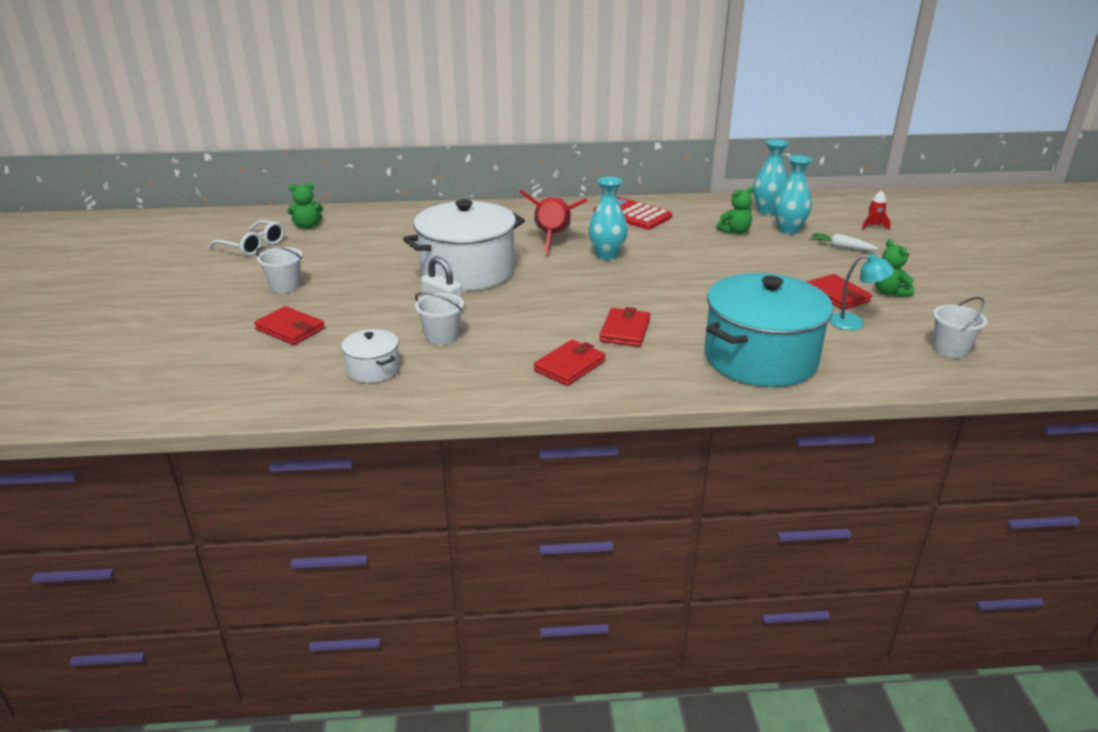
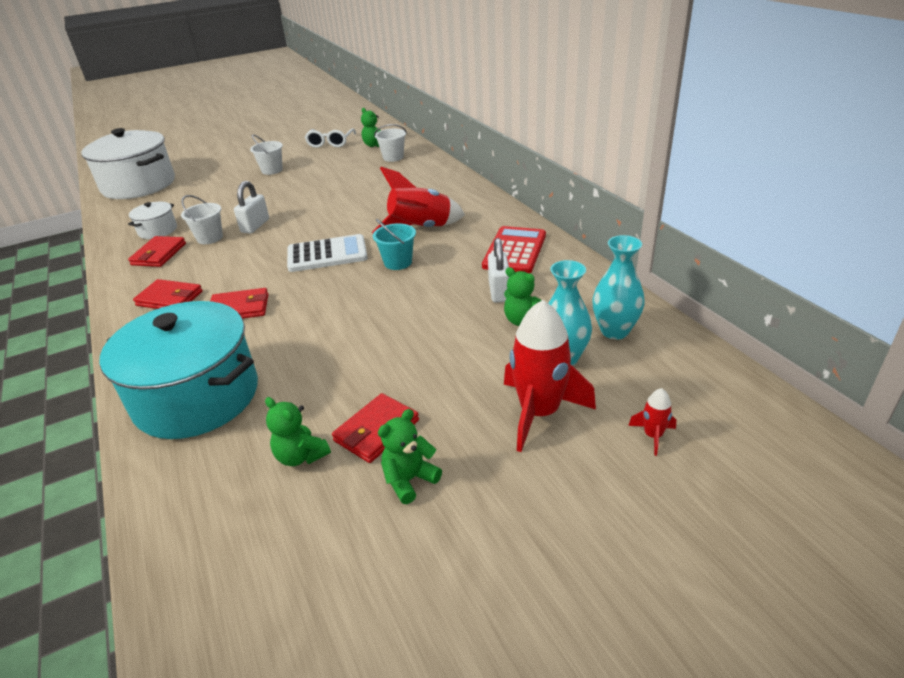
camera: 70 degrees right, 5 degrees up
red wallet [254,306,325,345] -> red wallet moved to [128,236,186,267]
white pot [403,199,525,291] -> white pot moved to [81,128,175,199]
turquoise vase [589,177,628,261] -> turquoise bucket [373,219,416,270]
white carrot [809,233,878,251] -> red rocket [504,300,596,452]
turquoise lamp [829,254,894,330] -> green teddy bear [265,397,331,466]
white bucket [933,297,987,359] -> white bucket moved to [374,124,407,162]
none -> white calculator [287,234,368,272]
none -> white padlock [488,238,509,303]

